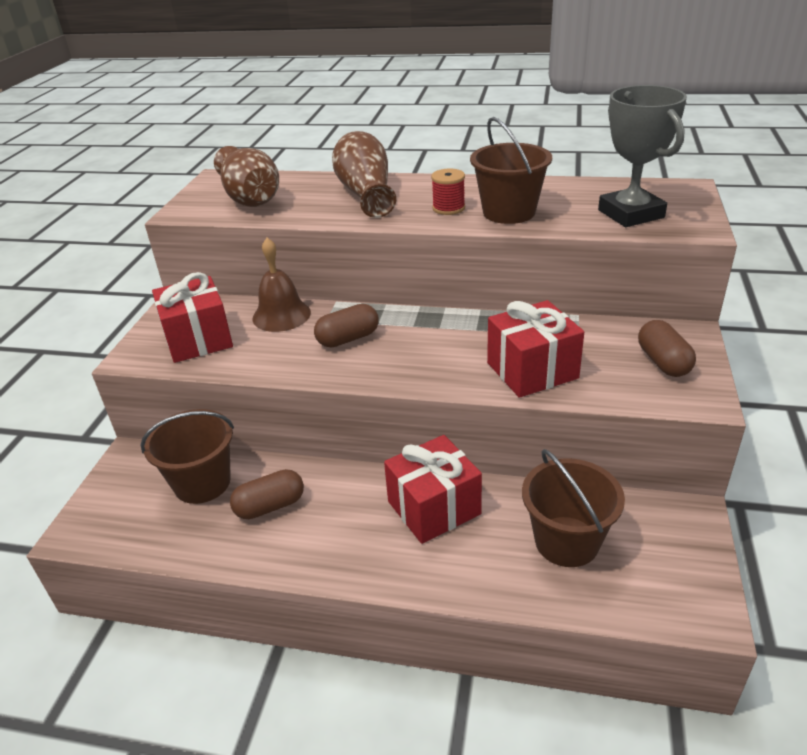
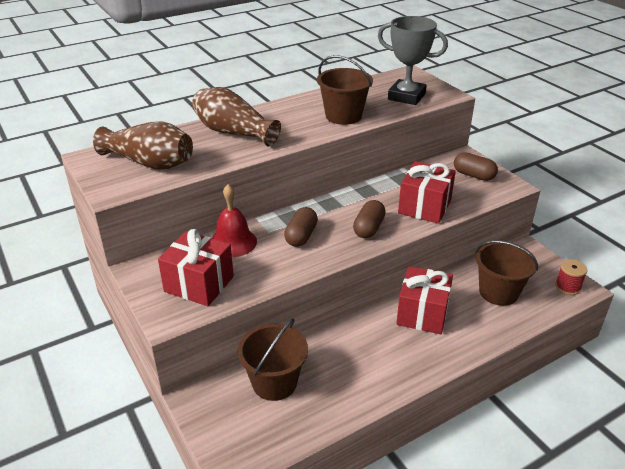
camera: 45 degrees left, 0 degrees up
brown capsule [230,469,304,519] -> brown capsule moved to [353,200,386,239]
brown bell [253,238,311,332] -> red bell [212,184,257,257]
red spool [431,168,465,215] -> red spool moved to [555,259,587,295]

